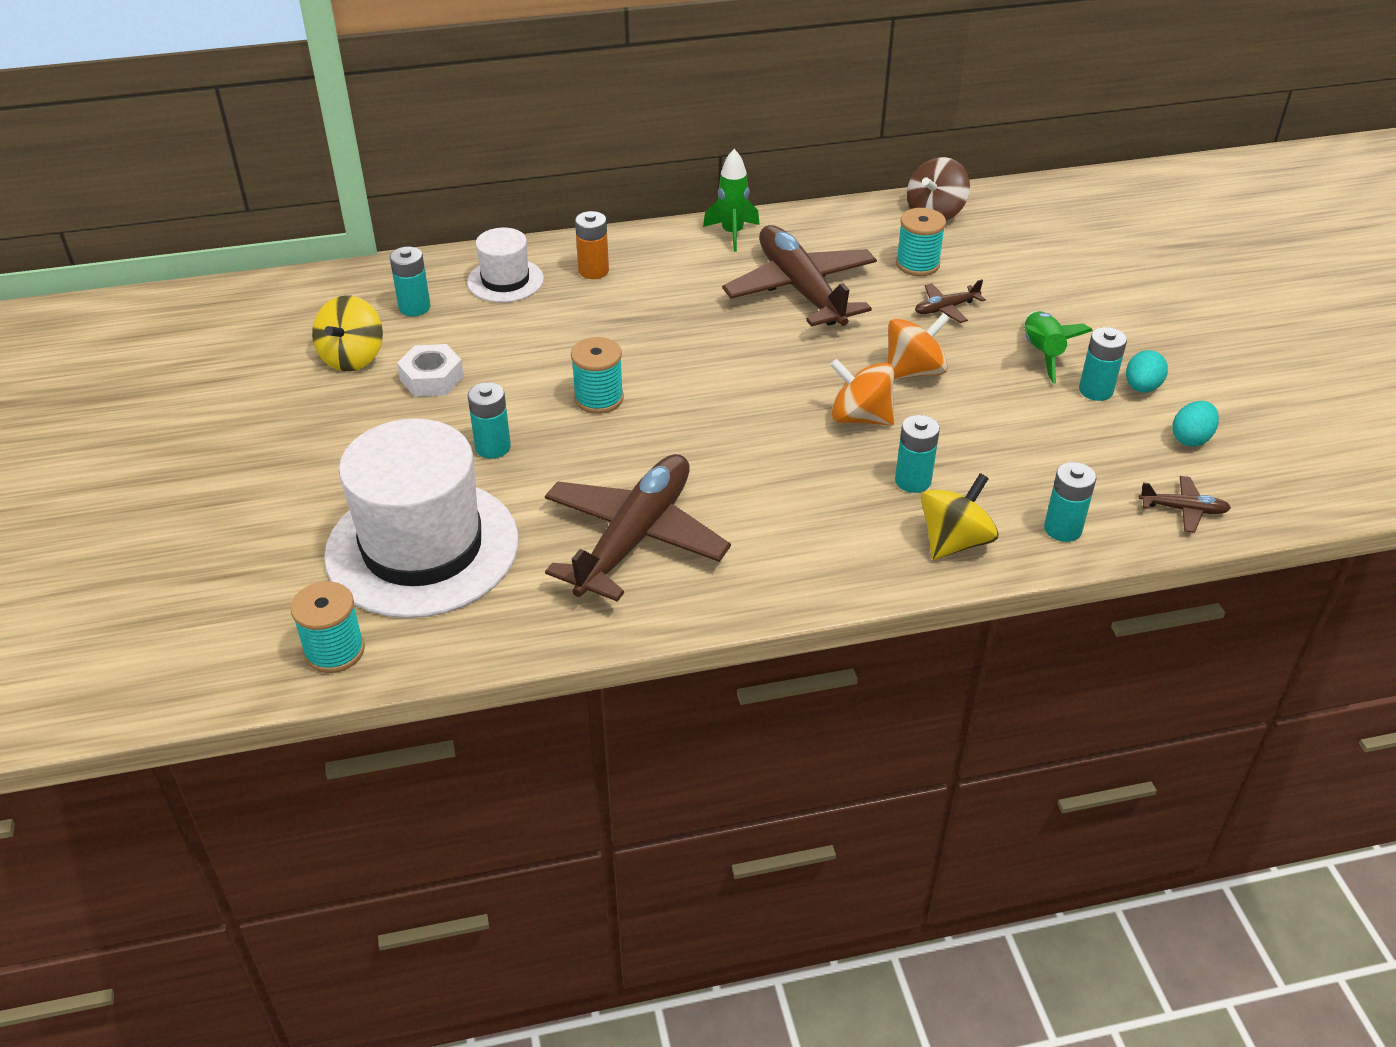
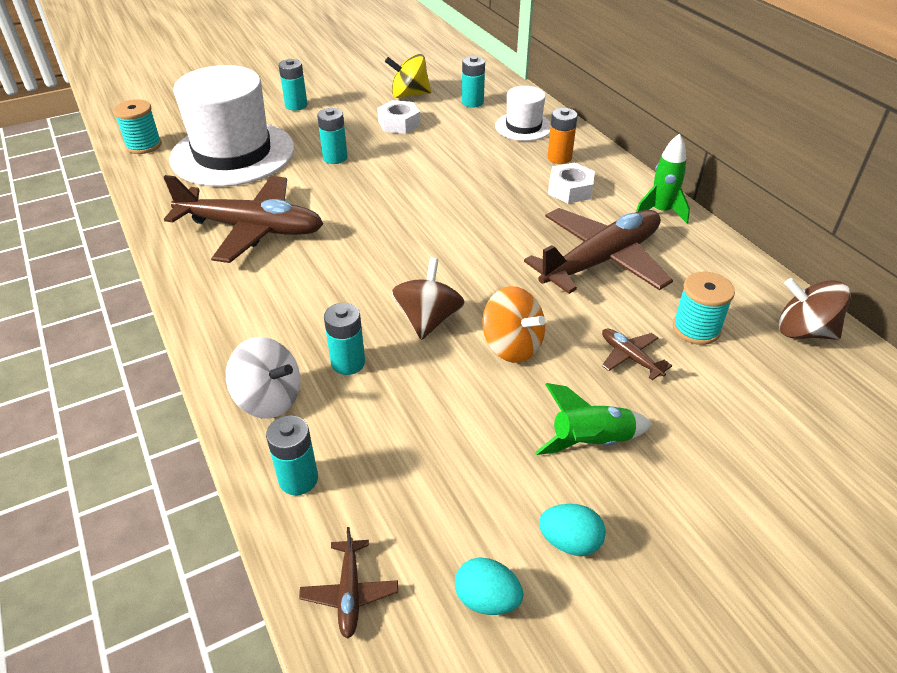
camera: 75 degrees right, 0 degrees up
turquoise spool [571,337,624,414] -> none
orange spinning top [830,359,894,426] -> brown spinning top [391,258,465,340]
yellow spinning top [921,473,999,560] -> white spinning top [226,337,300,419]
turquoise battery [1079,327,1127,401] -> turquoise battery moved to [279,59,307,111]
none -> white nut [548,163,595,203]

